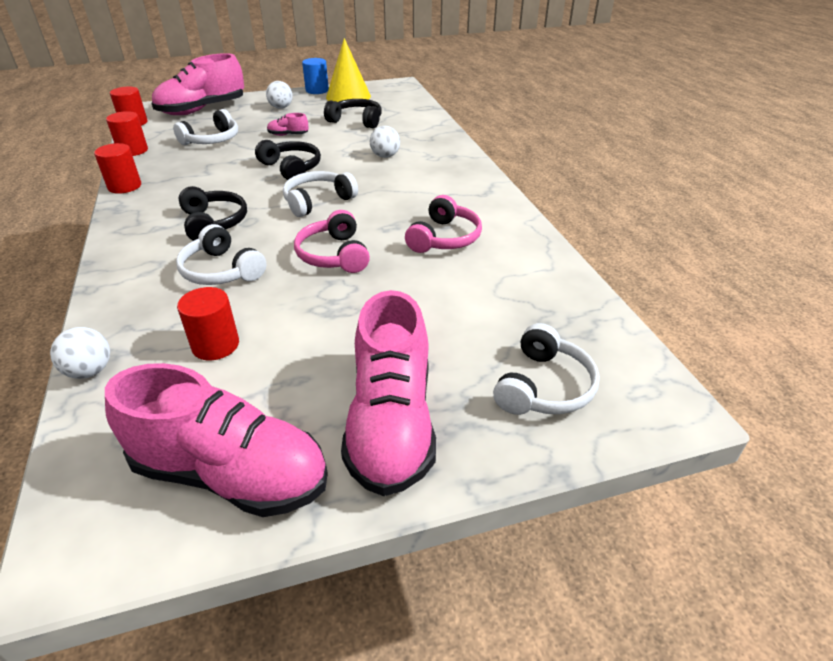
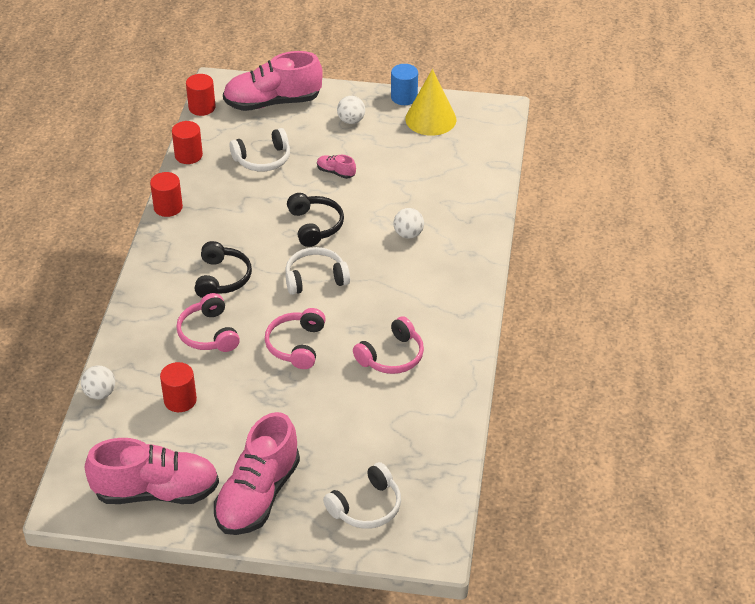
camera: 25 degrees right, 5 degrees up
pink shoe [105,363,328,517] -> pink shoe turned 45 degrees counterclockwise [85,438,219,504]
white headphones [176,224,266,285] -> pink headphones [176,293,240,352]
black headphones [324,99,382,129] -> none

